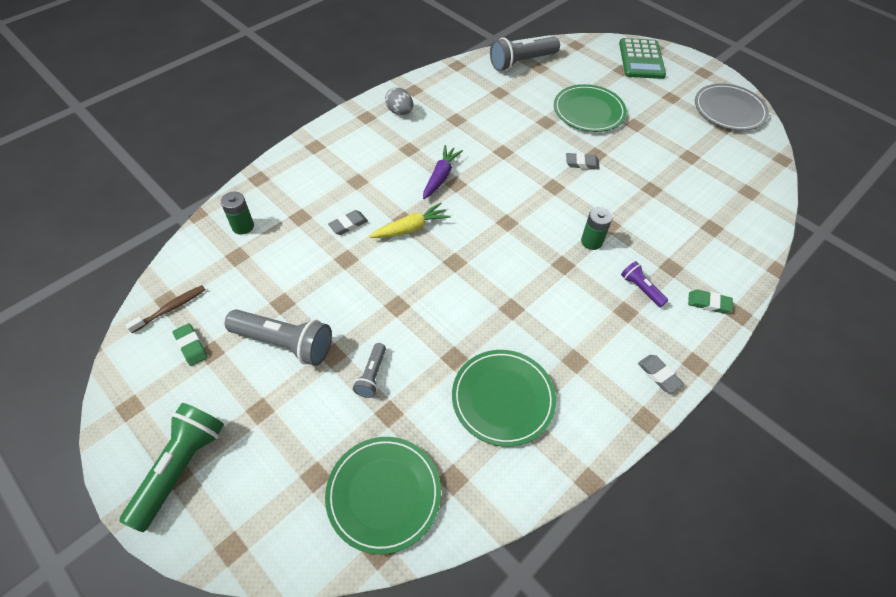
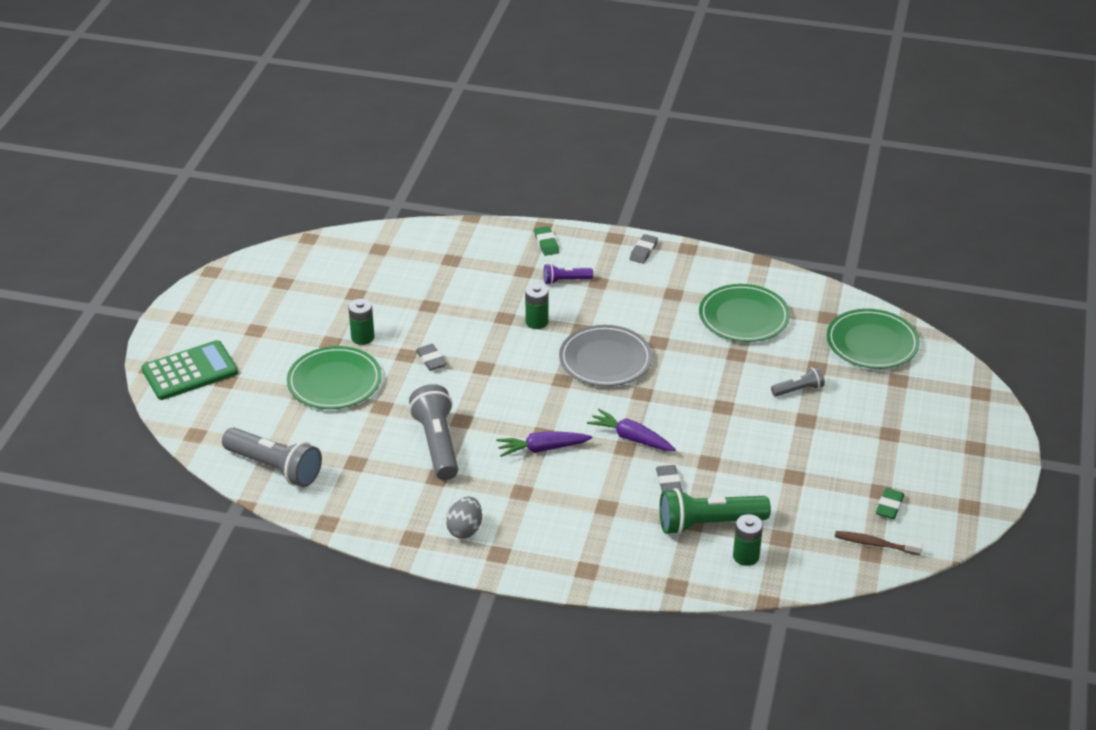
camera: 120 degrees left, 15 degrees down
green flashlight [119,403,224,532] -> green flashlight moved to [659,488,771,535]
grey flashlight [225,309,332,366] -> grey flashlight moved to [409,384,458,480]
grey eraser [328,210,368,235] -> grey eraser turned 60 degrees clockwise [656,465,682,491]
yellow carrot [369,203,450,238] -> purple carrot [587,409,676,451]
purple flashlight [621,261,668,307] -> purple flashlight turned 60 degrees clockwise [544,264,593,285]
grey plate [695,83,769,131] -> grey plate moved to [559,325,652,386]
none -> green battery [348,299,374,345]

